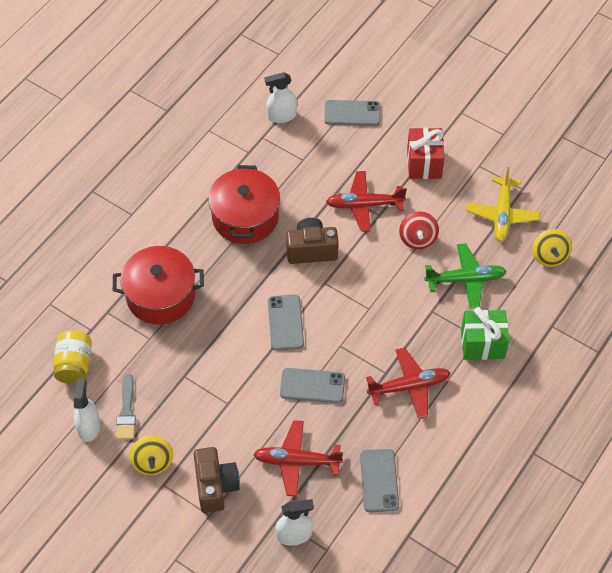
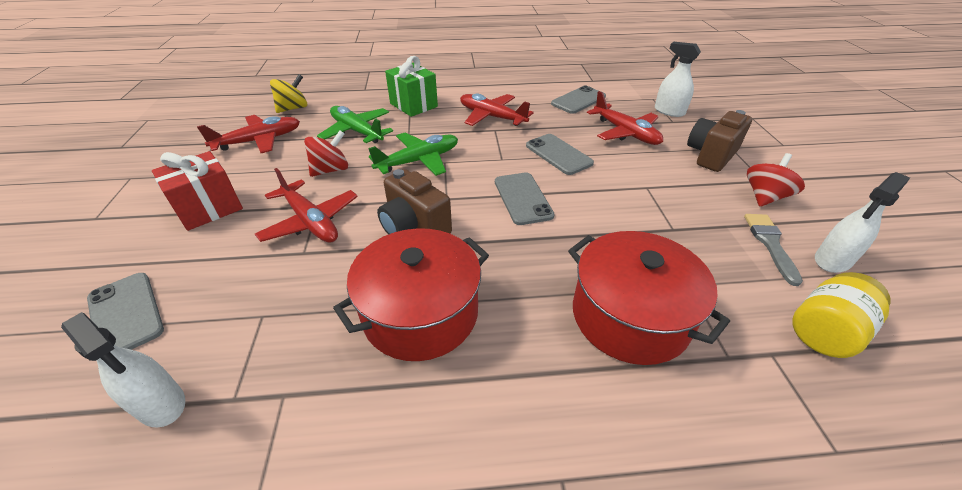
camera: 130 degrees left, 15 degrees down
grey brush [116,374,136,440] -> grey brush turned 45 degrees counterclockwise [744,214,803,286]
yellow spinning top [129,435,173,475] -> red spinning top [747,153,805,207]
grey phone [268,295,304,351] -> grey phone turned 60 degrees counterclockwise [495,172,554,225]
yellow plane [466,167,540,242] -> red plane [197,115,300,153]
none -> green plane [368,133,458,176]

